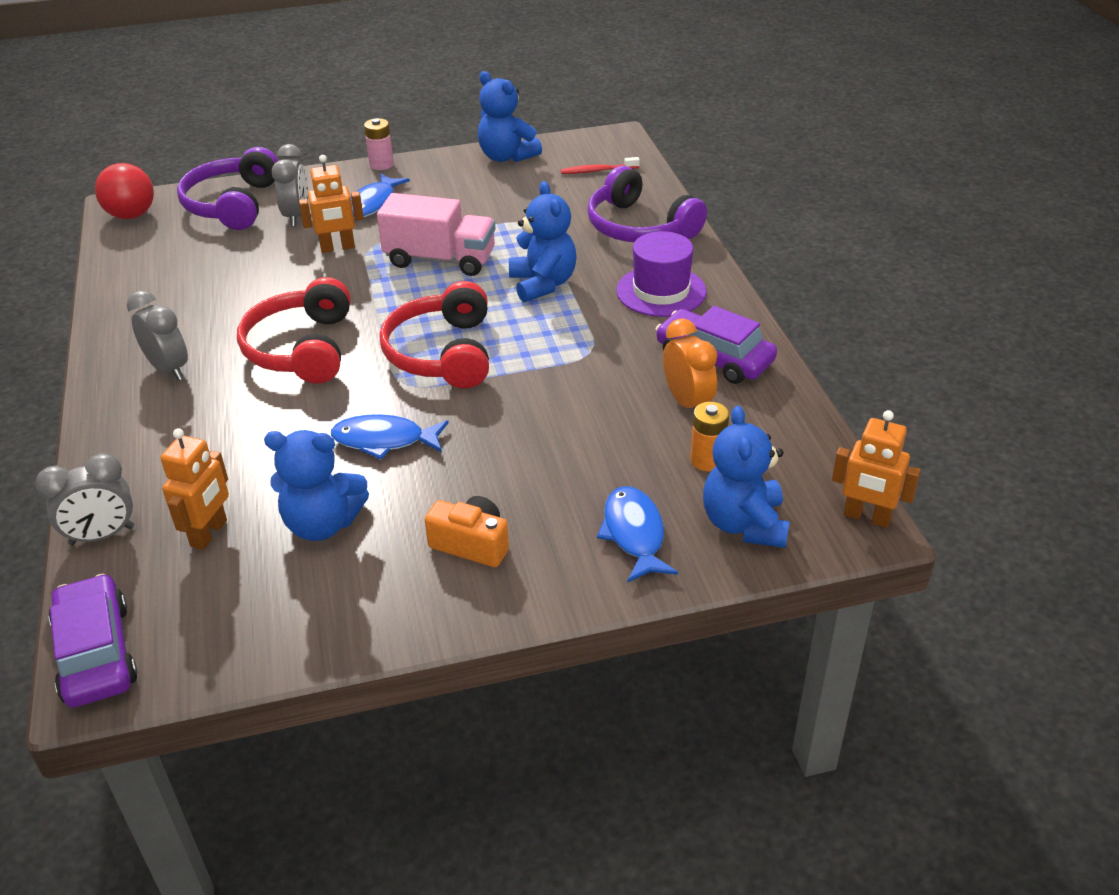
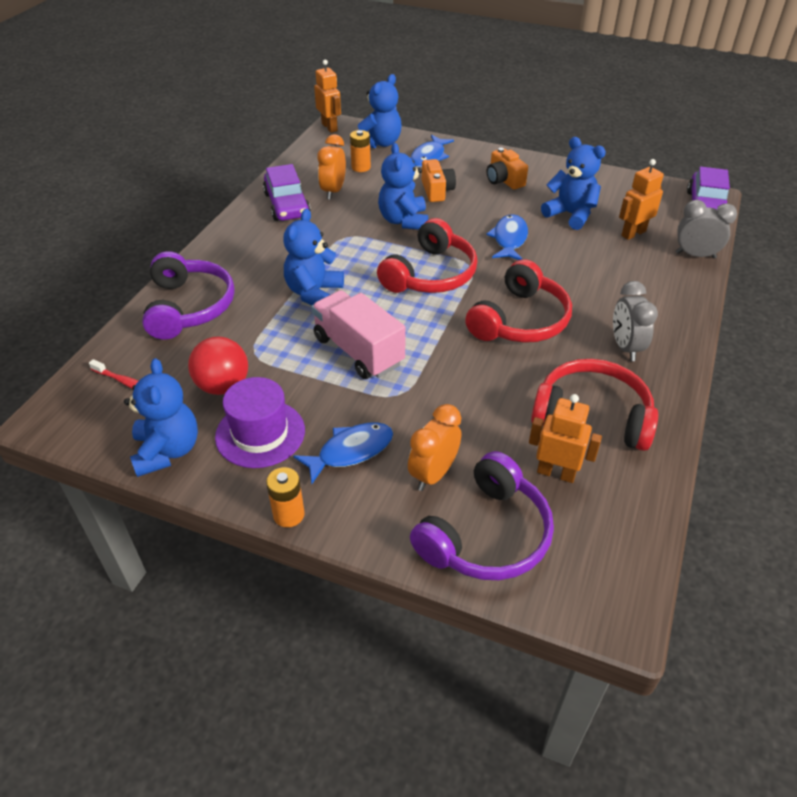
camera: 145 degrees left, 5 degrees up
red ball [95,163,154,219] -> red ball moved to [188,336,248,395]
grey clock [272,144,308,227] -> orange clock [408,404,462,491]
orange robot [299,155,364,253] -> orange robot moved to [529,394,602,483]
blue fish [331,414,449,459] -> blue fish turned 120 degrees counterclockwise [486,214,528,260]
pink battery [364,118,394,170] -> orange battery [266,467,305,527]
purple hat [616,231,706,317] -> purple hat moved to [215,377,305,468]
none -> blue teddy bear [378,143,428,230]
none -> orange camera [422,159,456,202]
none -> red headphones [531,359,658,451]

